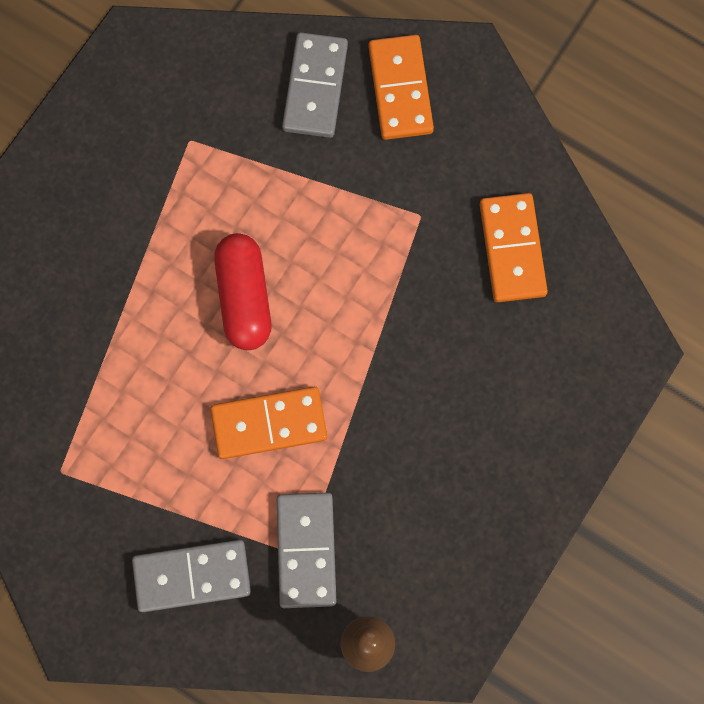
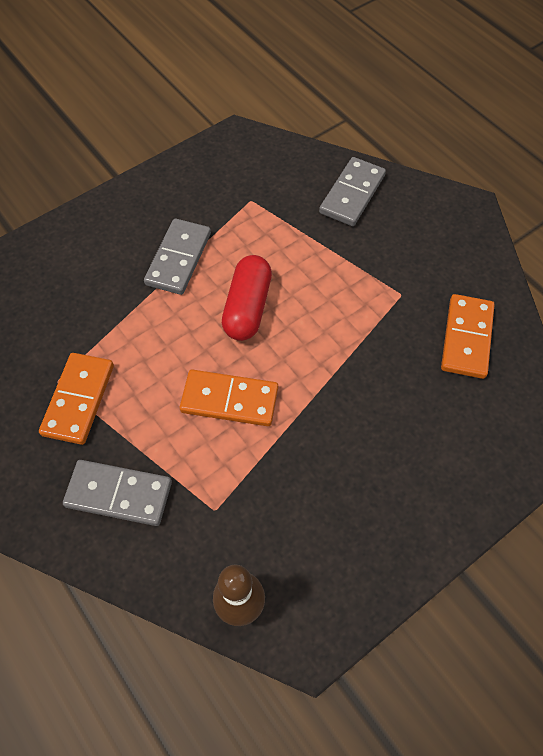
camera: 20 degrees right, 15 degrees down
grey domino [277,493,336,608] -> grey domino moved to [144,219,211,295]
orange domino [368,35,434,140] -> orange domino moved to [39,353,114,445]

